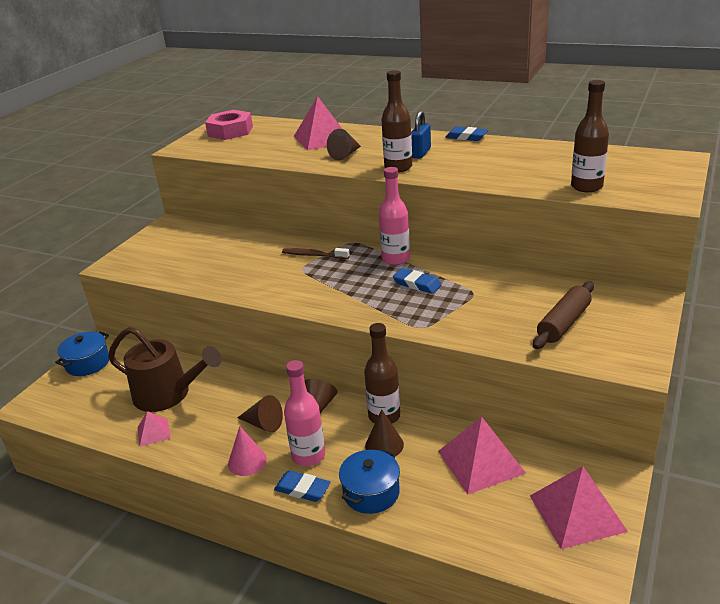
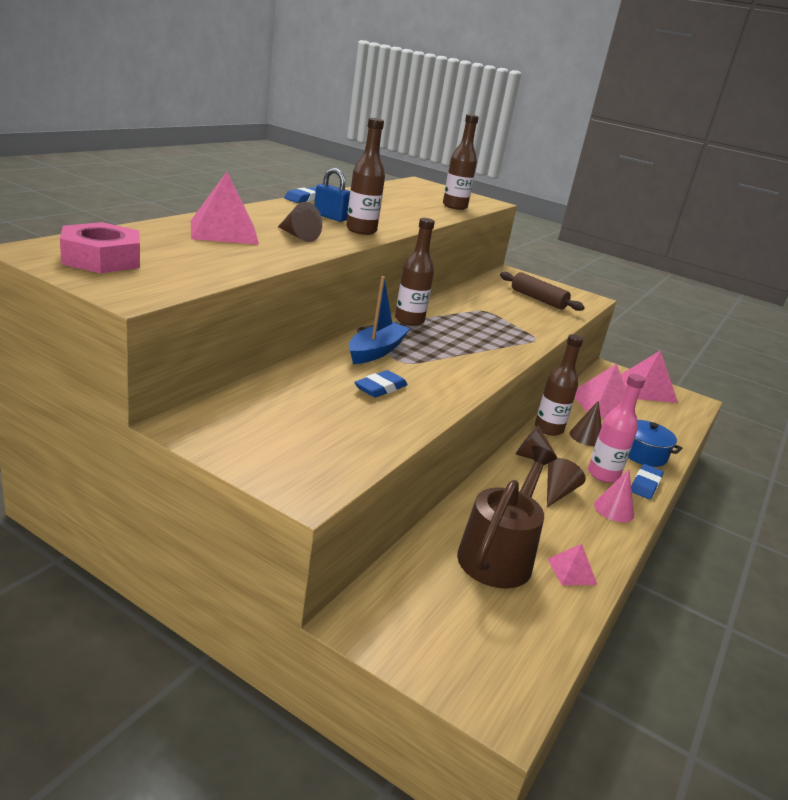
camera: 90 degrees left, 5 degrees down
blue pot [55,331,109,376] -> none
brown toothbrush [282,248,350,259] -> blue boat [349,276,410,364]
pink bottle [379,167,410,265] -> brown bottle [395,218,435,326]
blue eraser [393,268,442,294] -> blue eraser moved to [354,370,407,398]

